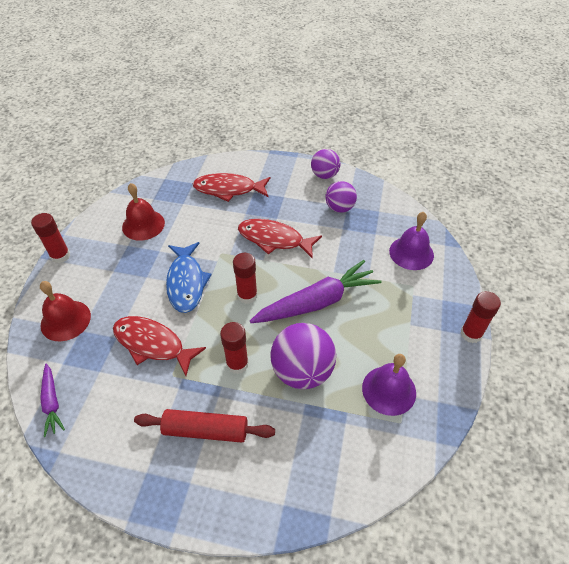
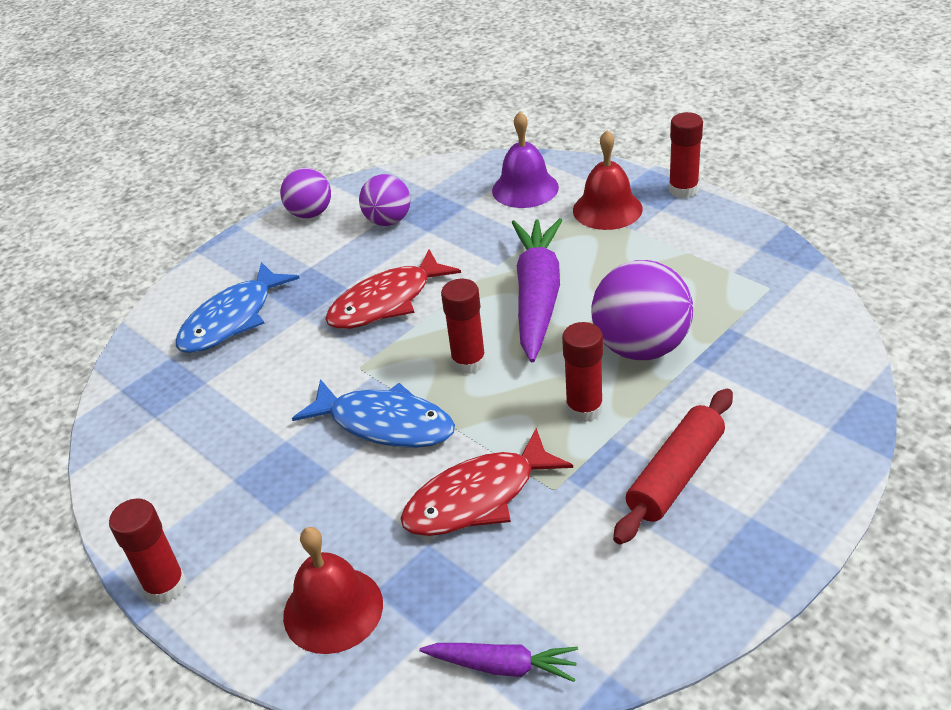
camera: 55 degrees left, 10 degrees down
red bell [122,183,165,241] -> red bell moved to [573,130,643,230]
red fish [193,173,270,202] -> blue fish [176,262,300,353]
purple bell [362,354,416,416] -> none

